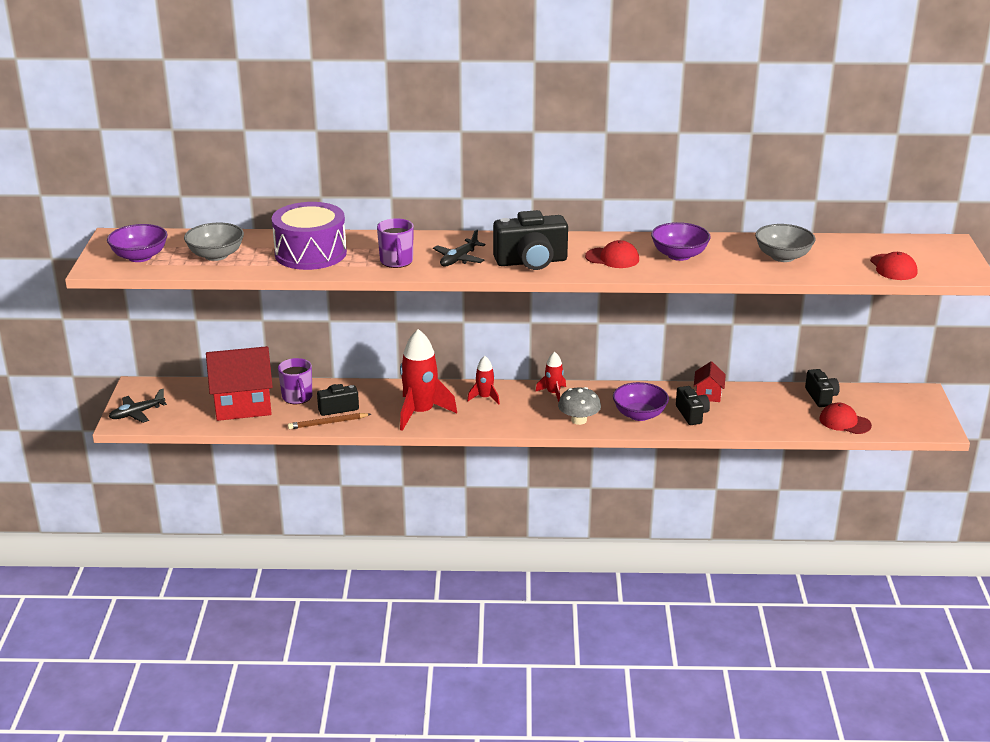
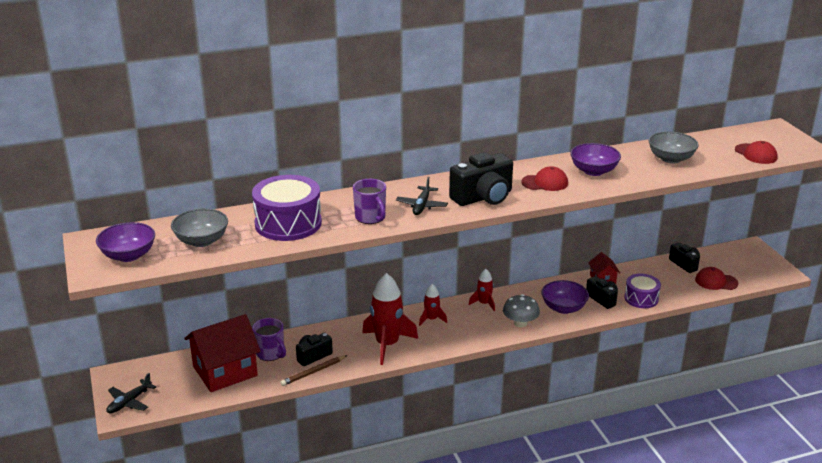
camera: 20 degrees left, 0 degrees up
none -> purple drum [624,274,661,308]

